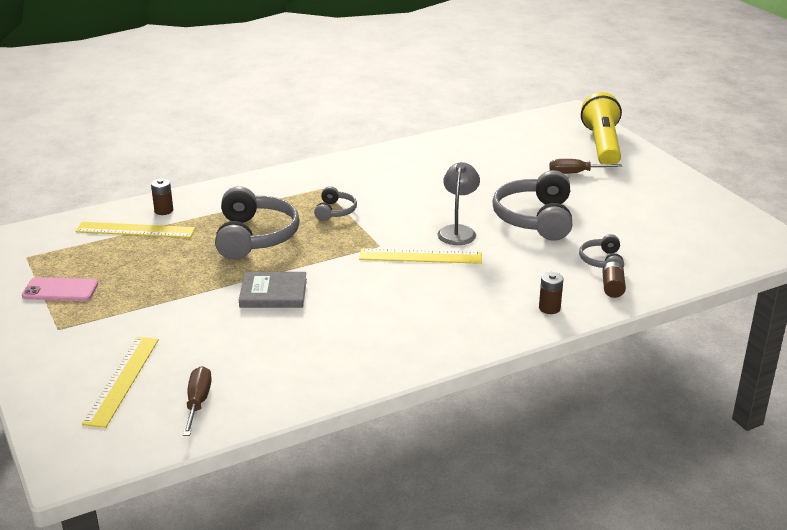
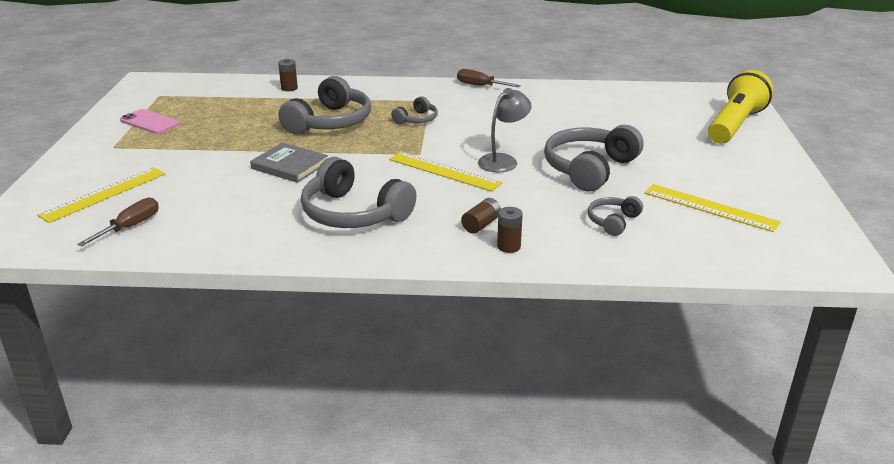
camera: 30 degrees right, 0 degrees up
yellow ruler [75,222,195,238] -> yellow ruler moved to [644,184,780,232]
brown screwdriver [549,159,622,174] -> brown screwdriver moved to [457,69,521,87]
brown battery [602,261,626,298] -> brown battery moved to [461,198,501,234]
none -> grey headphones [301,157,417,228]

